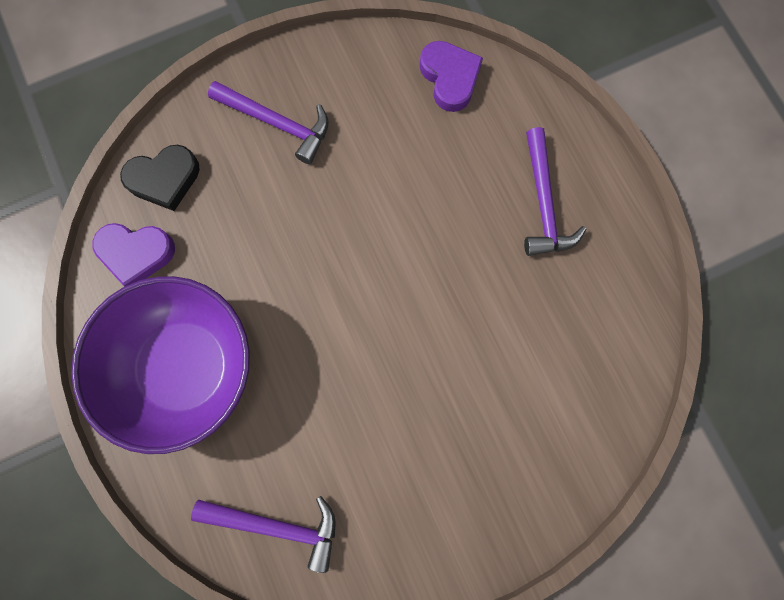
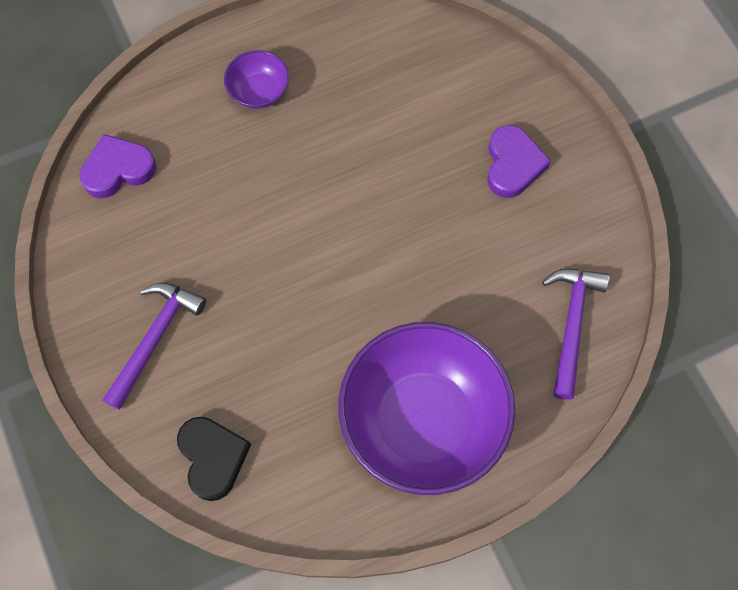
camera: 90 degrees left, 10 degrees down
purple heart [92,223,175,286] -> purple heart moved to [487,125,551,198]
purple hammer [524,127,587,256] -> purple bowl [224,50,289,109]

